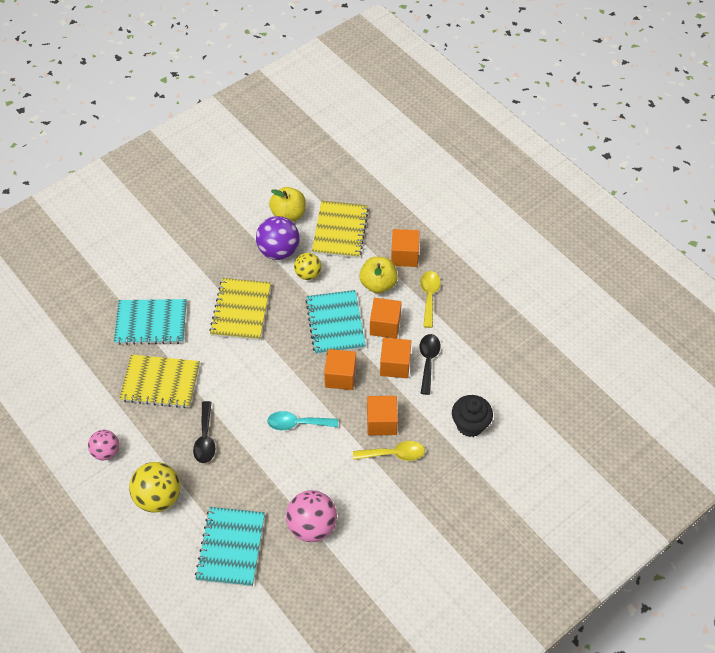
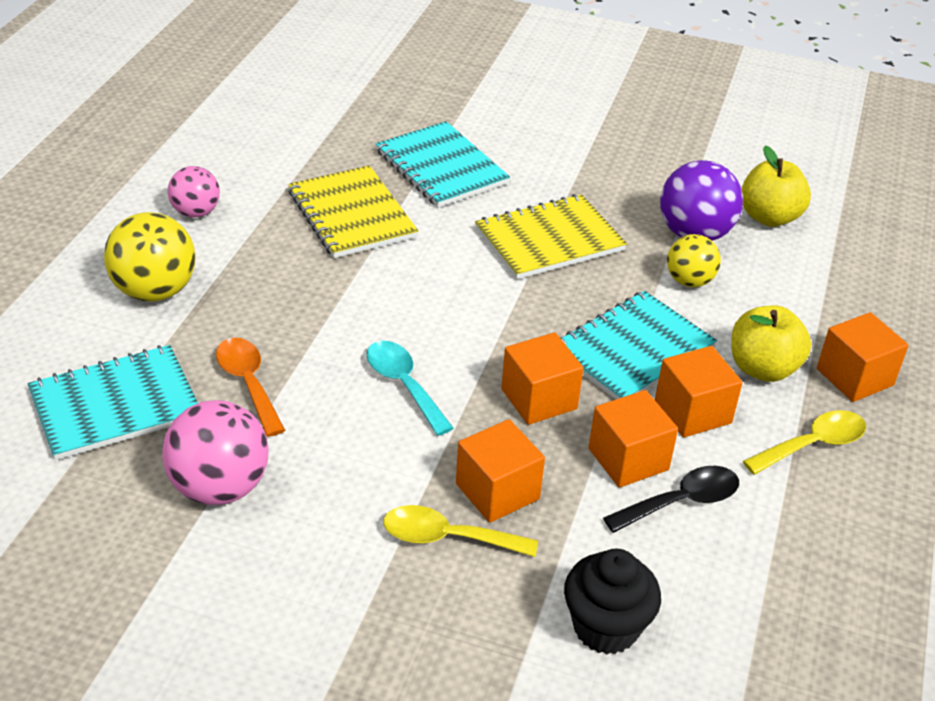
camera: 55 degrees right, 15 degrees down
black spoon [193,401,215,463] -> none
yellow notebook [312,201,369,258] -> none
yellow spoon [353,441,425,461] -> yellow spoon turned 135 degrees clockwise [383,505,538,557]
none -> orange spoon [216,338,285,437]

